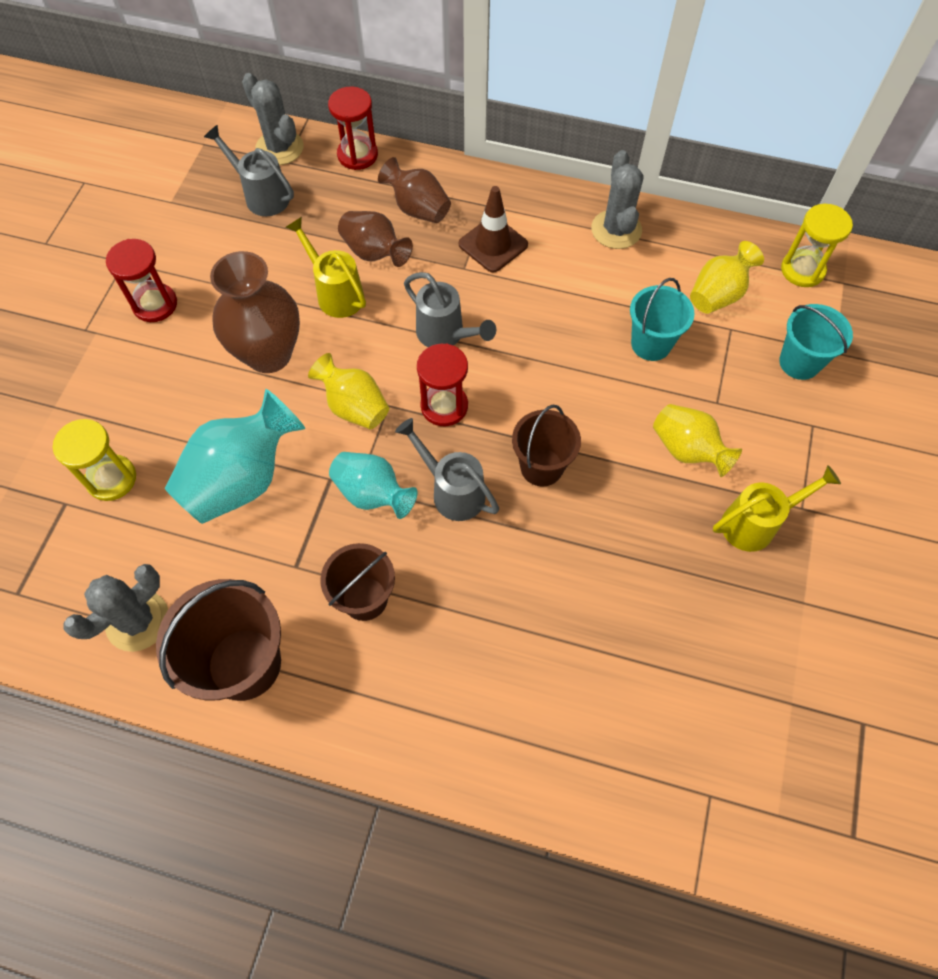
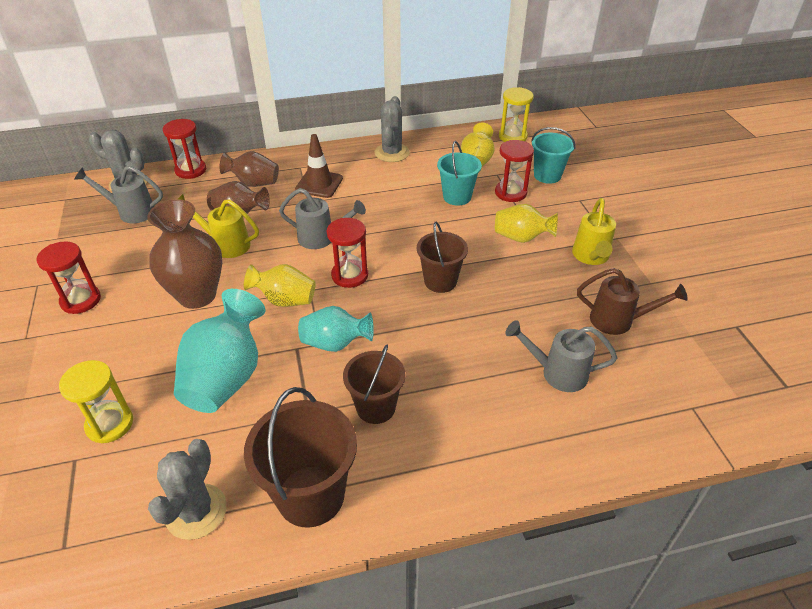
camera: 30 degrees left, 20 degrees down
grey watering can [395,418,499,521] -> grey watering can moved to [505,320,617,392]
grey cactus [591,150,643,249] -> grey cactus turned 45 degrees clockwise [374,96,410,162]
yellow watering can [713,465,841,552] -> yellow watering can turned 150 degrees clockwise [572,198,616,265]
none -> red hourglass [495,140,534,202]
none -> brown watering can [577,268,688,335]

